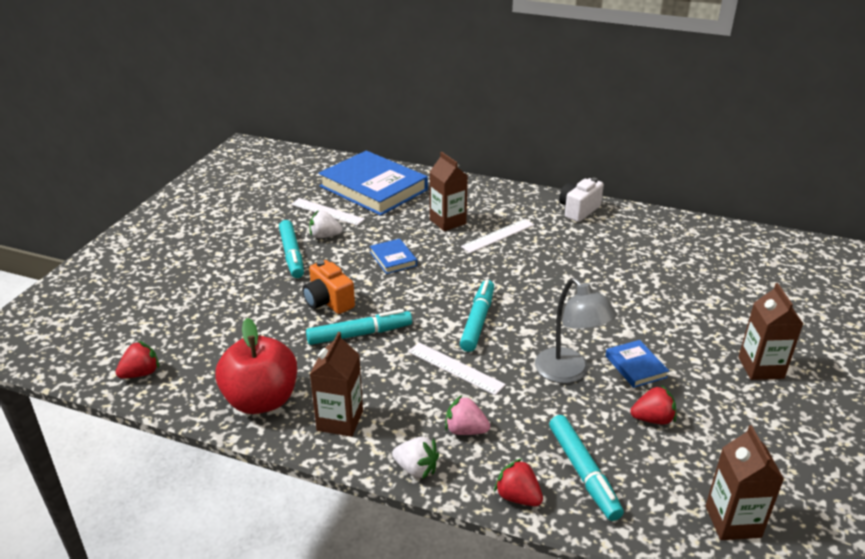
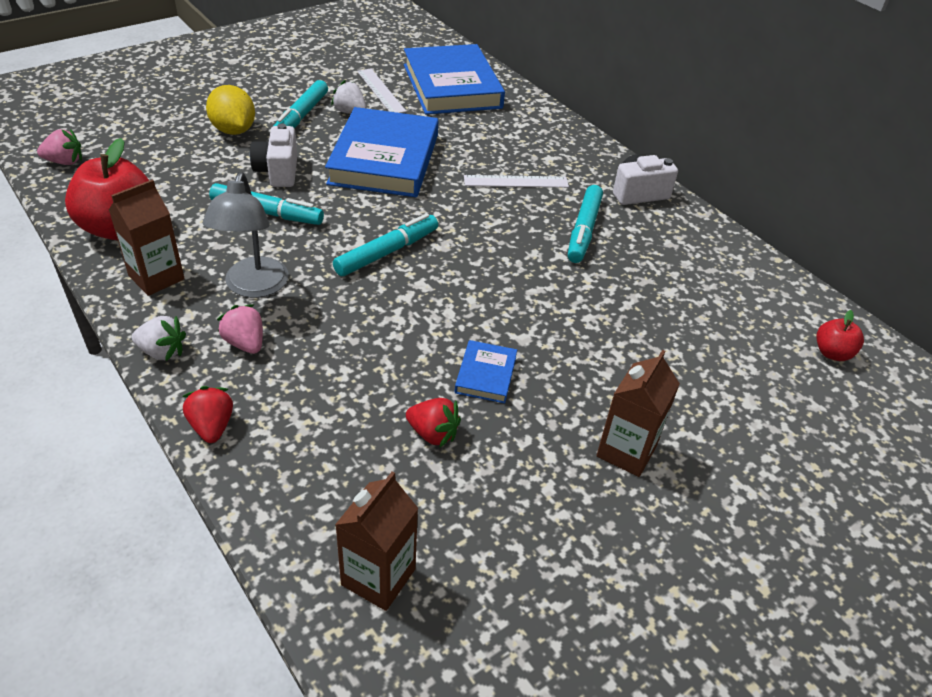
camera: 30 degrees right, 10 degrees up
red strawberry [116,341,159,379] -> pink strawberry [37,129,82,165]
orange camera [302,260,355,314] -> white camera [250,123,297,187]
blue book [370,239,417,274] -> blue book [325,107,438,197], size x2.32
white strawberry [392,437,439,480] -> white strawberry turned 45 degrees counterclockwise [132,316,186,361]
white ruler [408,342,506,395] -> none
brown carton [430,152,468,231] -> none
grey lamp [535,278,617,383] -> grey lamp moved to [203,172,289,298]
turquoise marker [549,415,624,521] -> turquoise marker moved to [568,185,603,263]
none -> yellow lemon [206,85,255,135]
none -> red apple [816,310,864,361]

